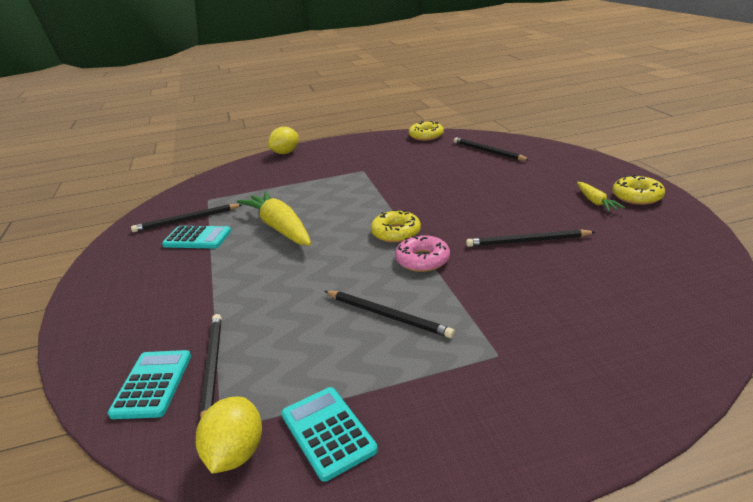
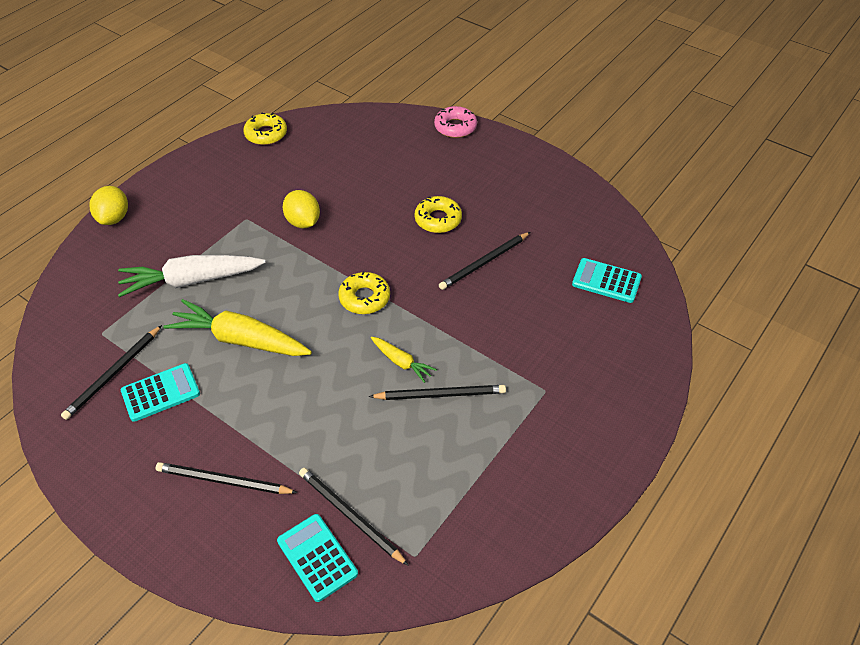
camera: 40 degrees left, 20 degrees up
yellow lemon [196,397,262,474] -> yellow lemon moved to [283,190,320,228]
turquoise calculator [281,387,378,482] -> turquoise calculator moved to [572,258,642,303]
pink donut [395,234,450,272] -> pink donut moved to [434,106,477,138]
black pencil [454,137,529,161] -> black pencil moved to [155,462,298,494]
yellow carrot [577,182,625,212] -> yellow carrot moved to [371,337,437,383]
yellow donut [612,175,665,205] -> yellow donut moved to [415,196,462,233]
none -> white carrot [118,255,266,297]

